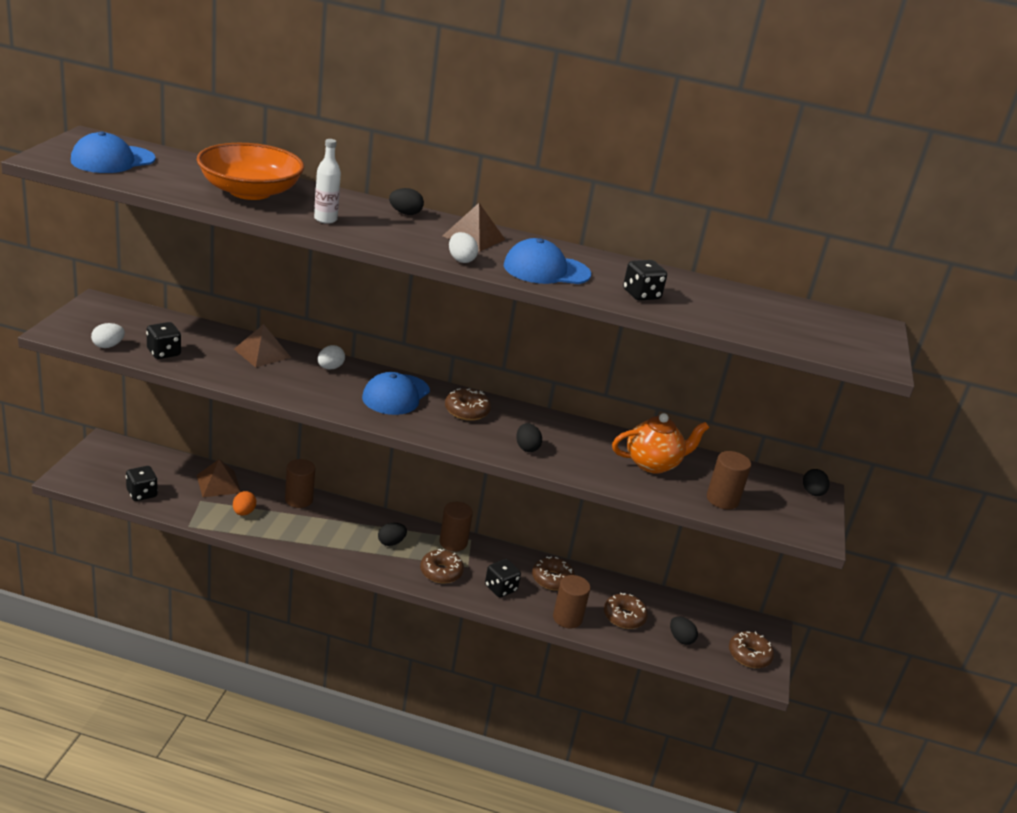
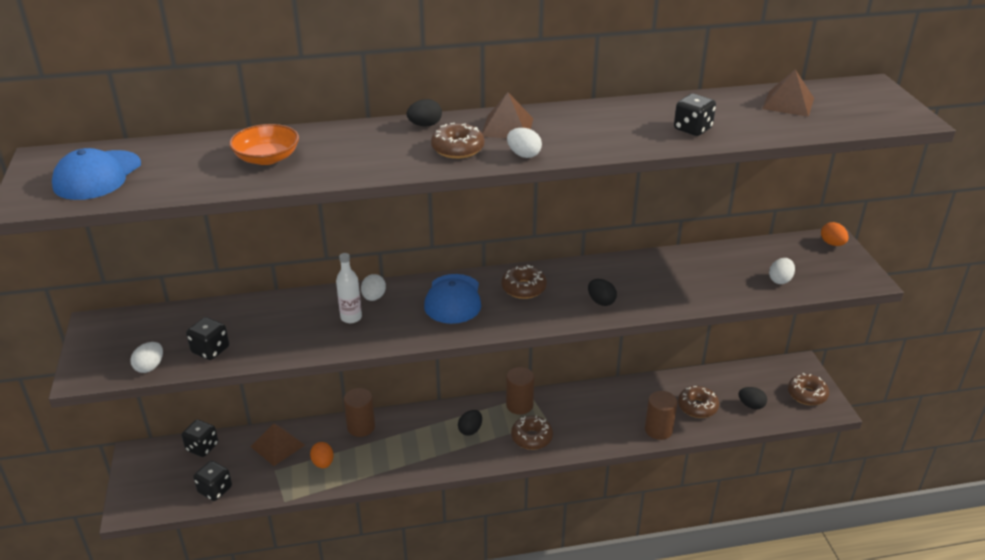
camera: 20 degrees left, 5 degrees up
orange bowl [197,143,304,200] -> orange bowl [229,124,299,165], size x0.60
brown pyramid [234,324,291,367] -> brown pyramid moved to [762,69,814,117]
white bottle [314,139,341,224] -> white bottle moved to [336,253,362,323]
black dice [485,559,521,598] -> black dice moved to [182,420,218,457]
blue cap [504,238,591,284] -> none
brown donut [532,556,575,590] -> brown donut moved to [431,123,485,159]
orange teapot [612,413,709,474] -> none
brown cylinder [707,451,751,509] -> white egg [769,258,795,284]
black egg [803,469,829,496] -> orange egg [821,222,848,246]

